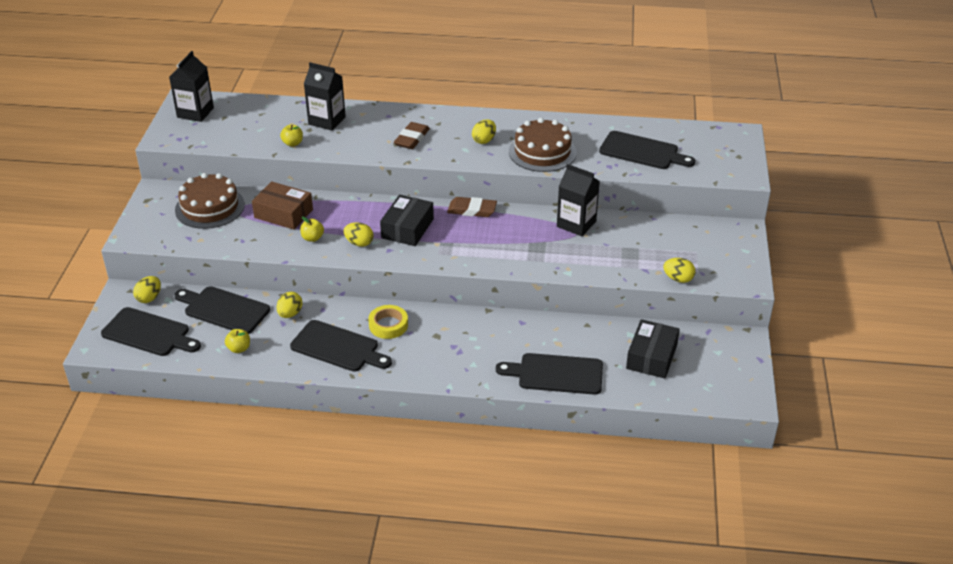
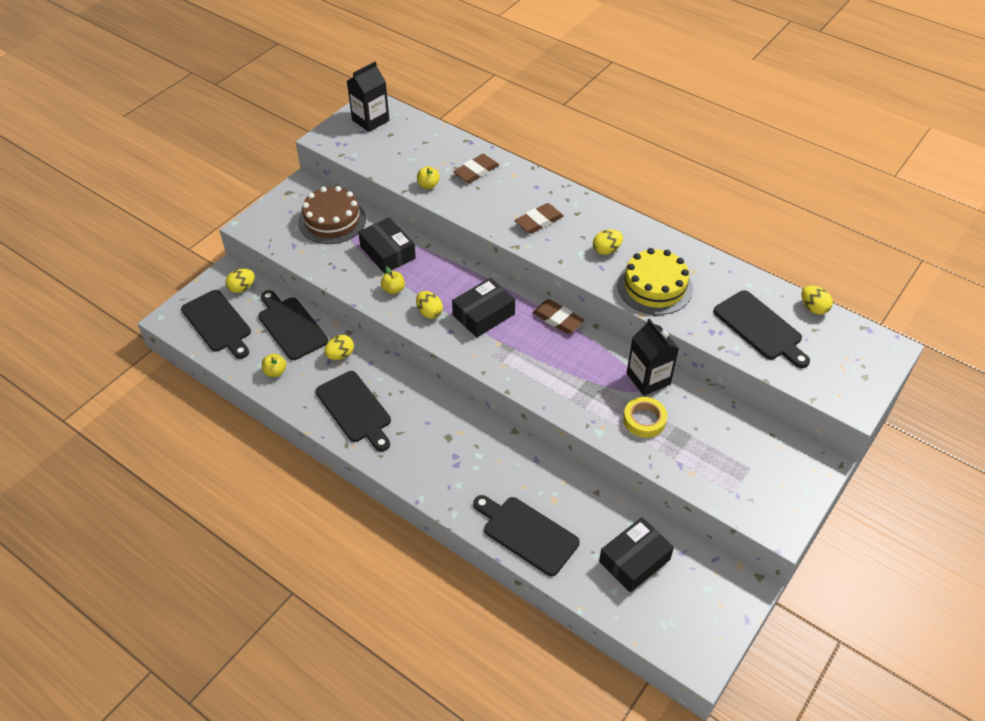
camera: 30 degrees right, 10 degrees up
brown box [252,181,313,230] -> black box [358,217,416,274]
black carton [304,62,346,131] -> brown eraser [453,154,499,183]
yellow tape [368,305,408,339] -> yellow tape moved to [623,397,667,438]
brown cake [509,118,577,172] -> yellow cake [617,248,693,315]
yellow egg [663,258,696,283] -> yellow egg moved to [801,285,833,315]

